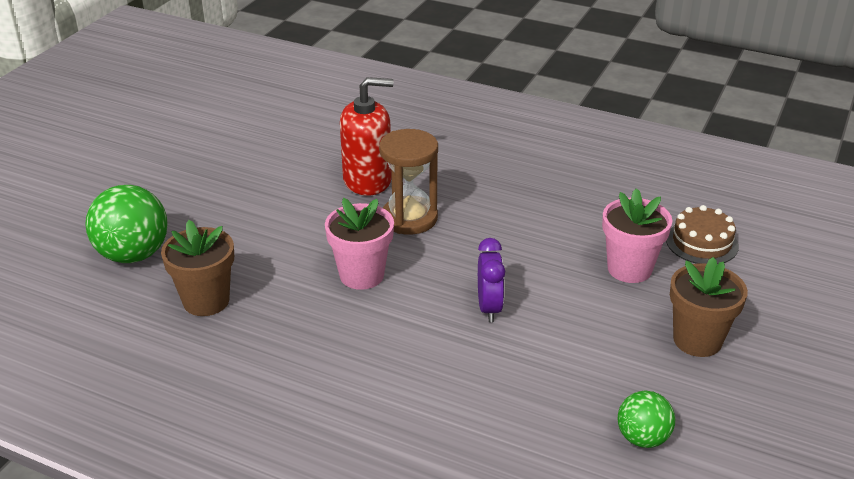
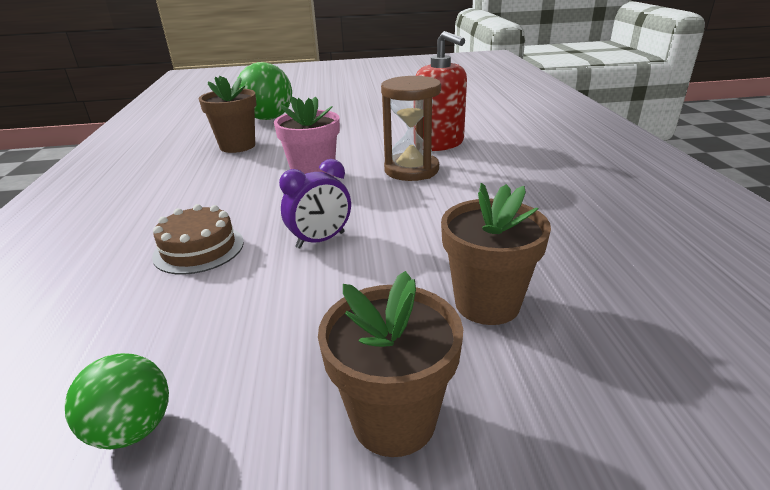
camera: 60 degrees right, 5 degrees down
pink flower pot [602,188,672,283] -> brown flower pot [441,183,551,325]
brown cake [666,205,739,265] -> brown cake moved to [152,204,244,275]

